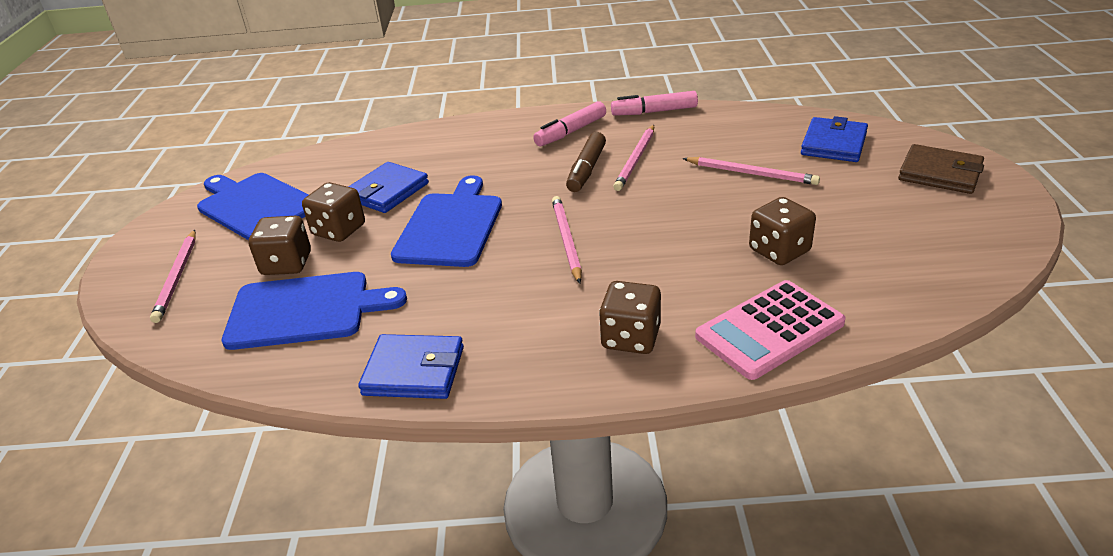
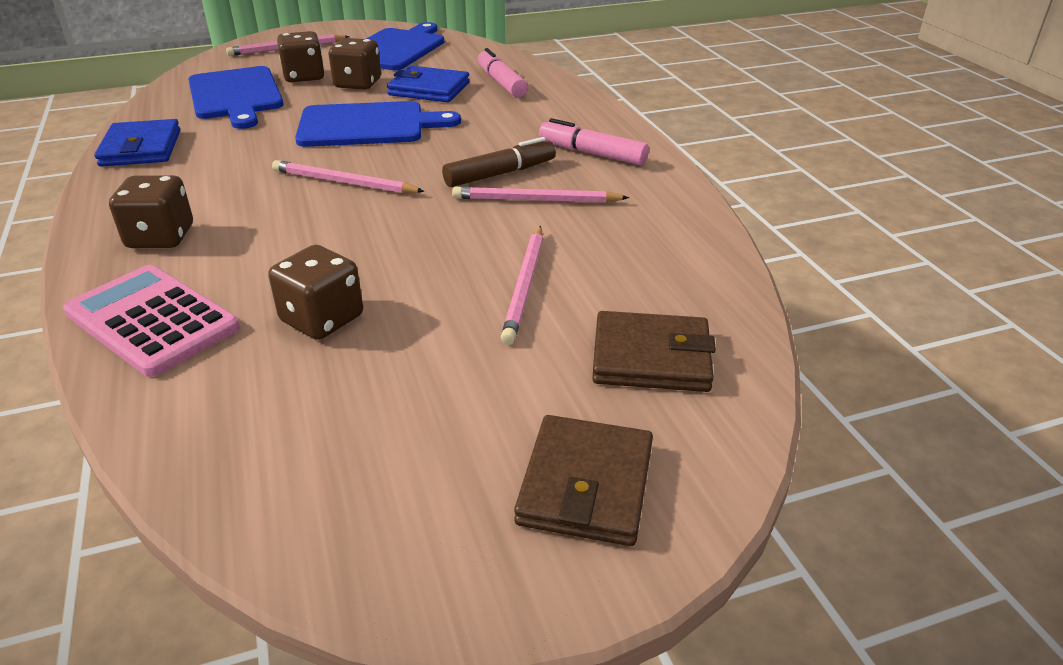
camera: 70 degrees right, 0 degrees up
pink pencil [552,196,582,284] -> pink pencil turned 135 degrees counterclockwise [272,160,425,193]
brown marker [566,132,606,192] -> brown marker turned 150 degrees clockwise [442,137,556,187]
pink marker [611,91,698,116] -> pink marker moved to [478,48,528,97]
blue wallet [801,116,868,162] -> brown wallet [592,311,716,392]

